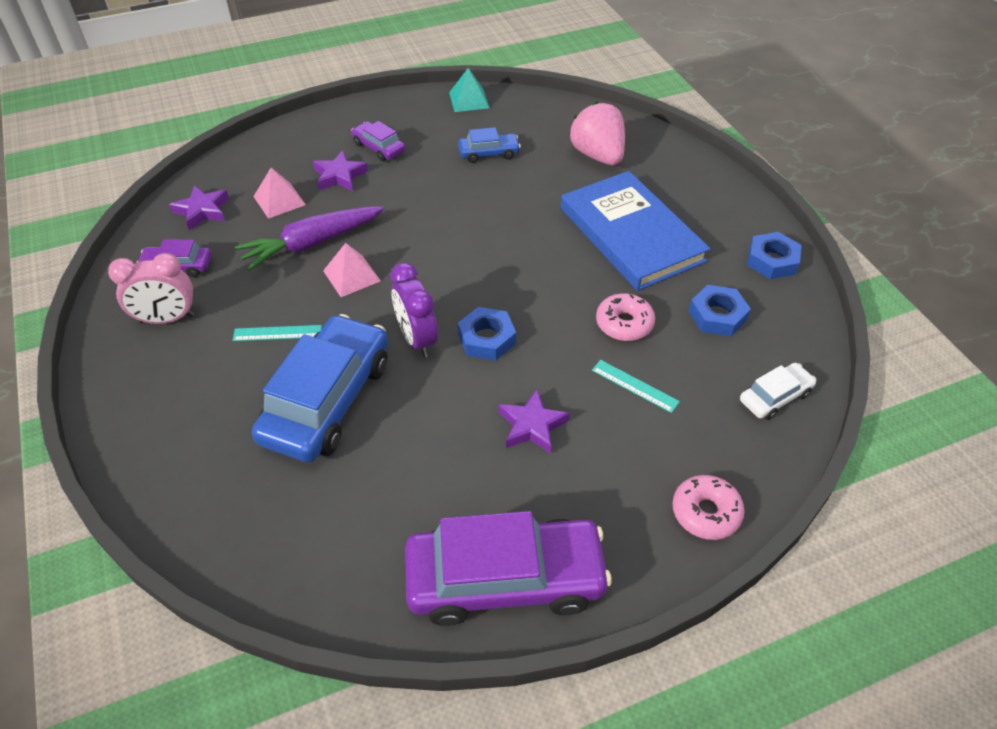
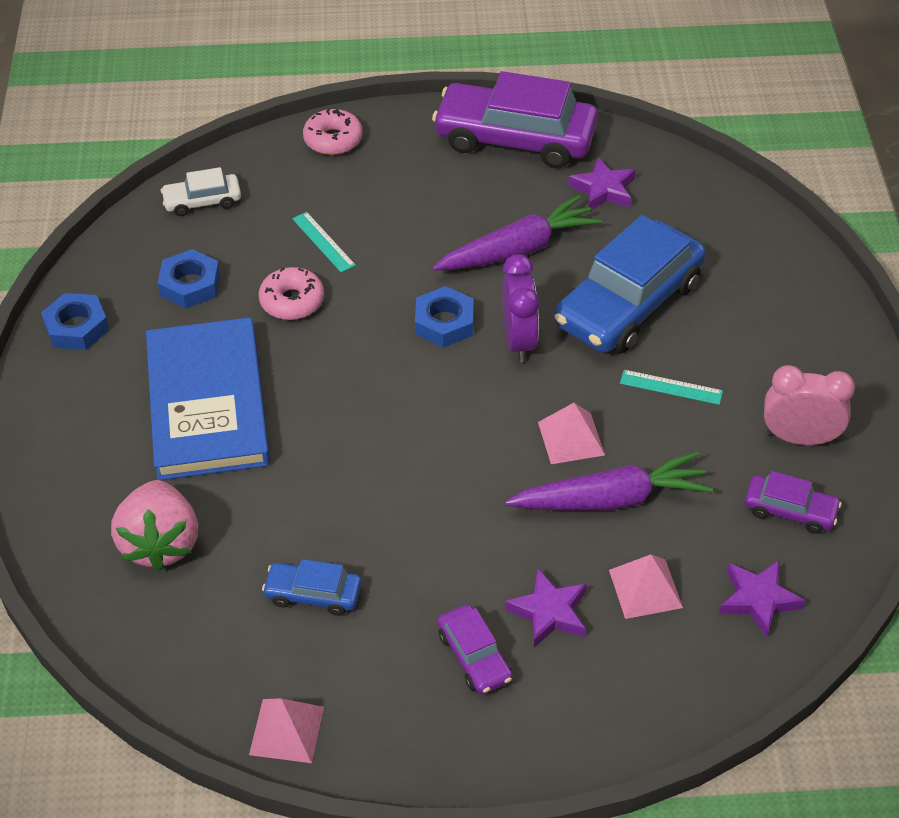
camera: 160 degrees left, 0 degrees up
turquoise pyramid [449,68,489,112] -> pink pyramid [249,698,324,763]
purple star [499,389,570,454] -> purple star moved to [568,157,636,210]
none -> purple carrot [433,195,602,271]

